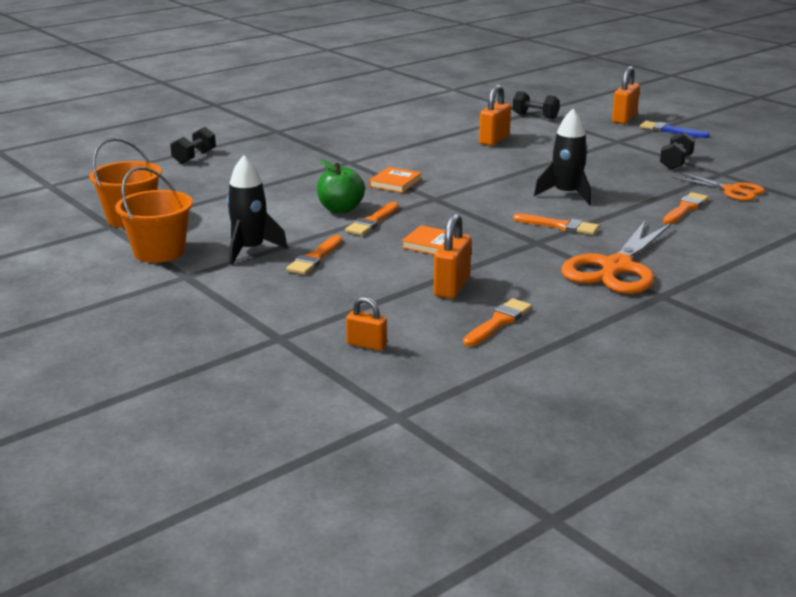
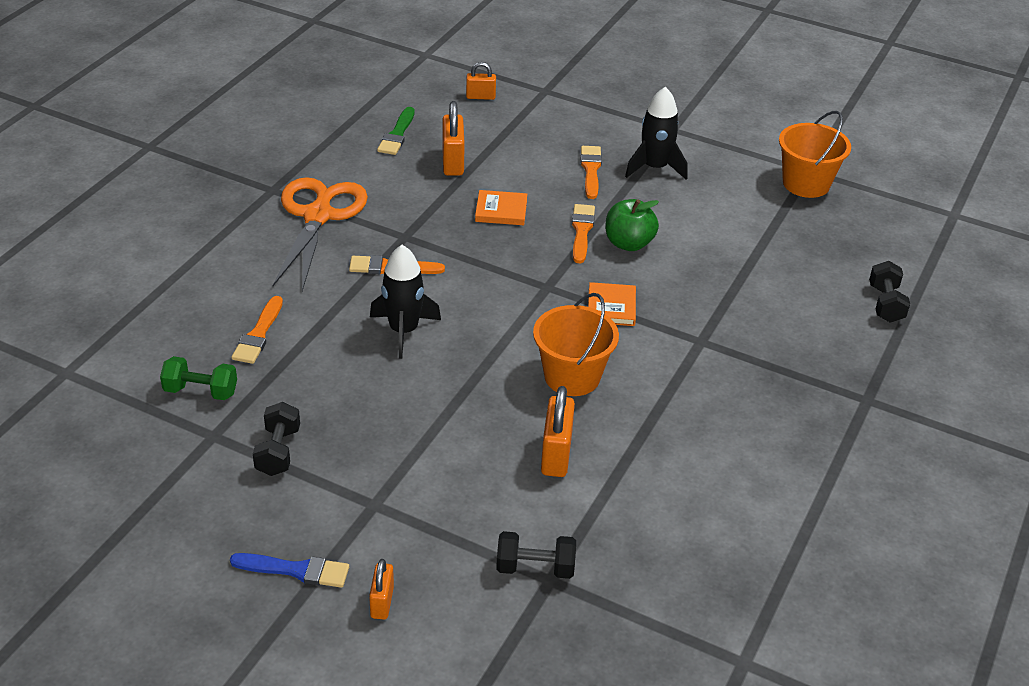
camera: 155 degrees right, 15 degrees up
orange bucket [115,167,193,263] -> orange bucket moved to [533,293,619,396]
orange brush [463,298,532,346] -> green brush [377,107,415,155]
orange padlock [612,66,640,124] -> orange padlock [369,559,394,619], size x0.62
orange scissors [672,172,765,201] -> green dumbbell [160,356,237,400]

